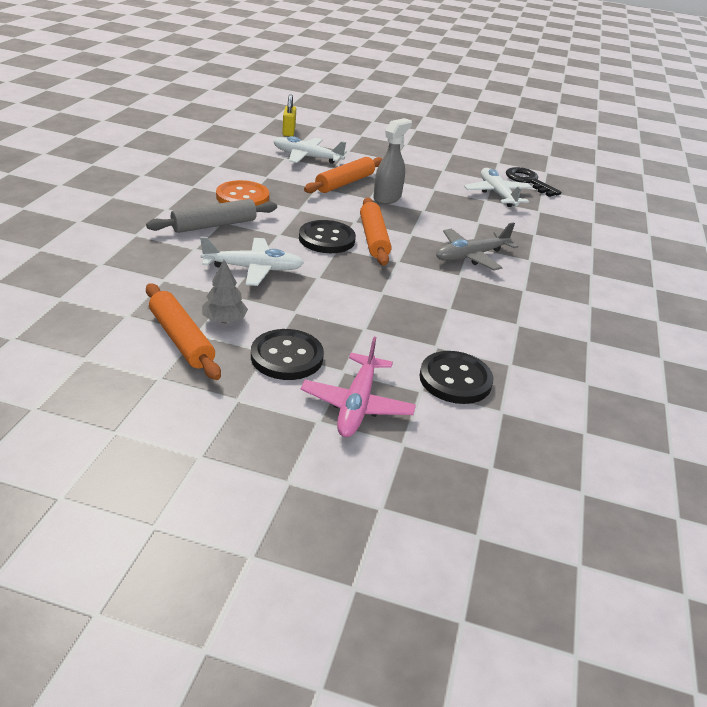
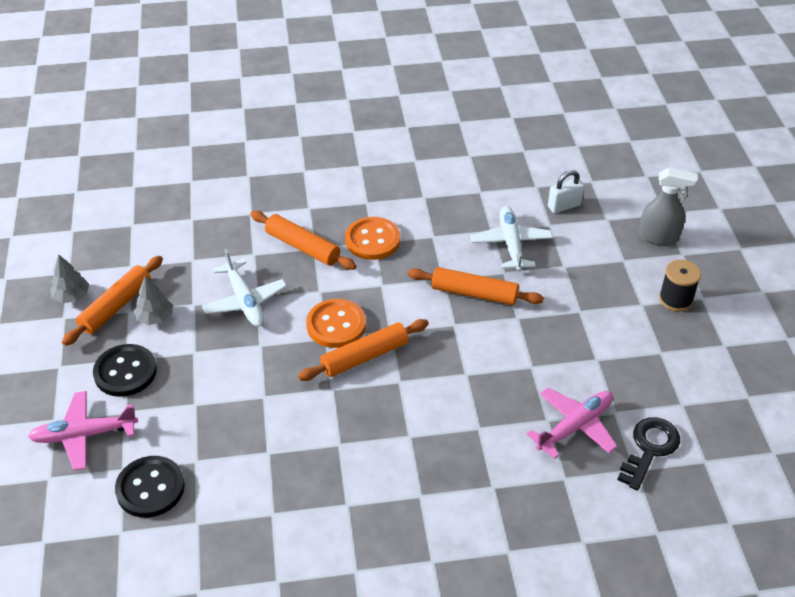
camera: 70 degrees right, 10 degrees up
grey rolling pin [146,199,277,233] -> orange rolling pin [250,211,357,270]
yellow padlock [282,94,296,136] -> white padlock [548,170,584,213]
black button [299,220,356,253] -> orange button [306,299,366,348]
grey spray bottle [373,118,412,204] -> grey spray bottle moved to [639,168,698,245]
grey plane [436,222,519,270] -> none
white plane [464,168,532,207] -> pink plane [527,388,617,459]
none -> grey tree [50,254,89,303]
none -> black spool [659,260,701,312]

